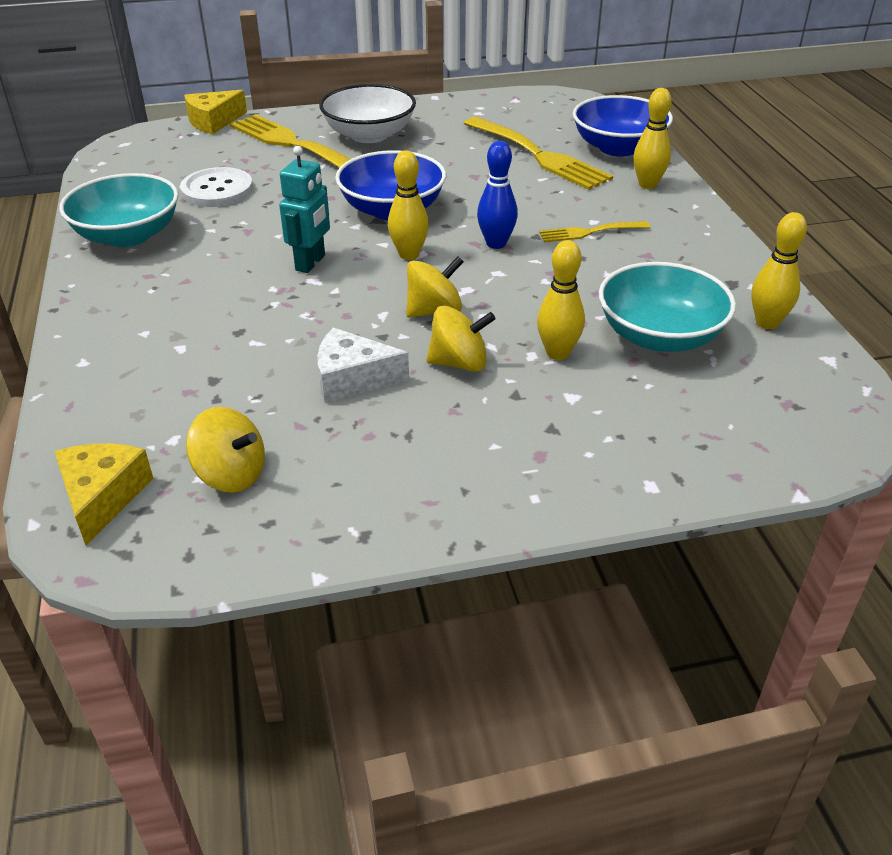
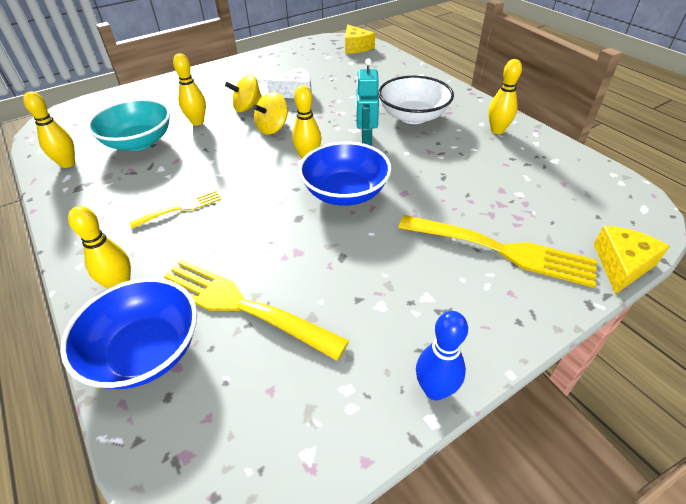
camera: 160 degrees right, 5 degrees up
turquoise bowl [59,173,179,247] -> yellow bowling pin [488,59,522,134]
white button [180,167,253,207] -> none
yellow spinning top [186,407,265,493] -> none
white bowl [319,84,416,143] -> white bowl moved to [378,76,454,124]
blue bowling pin [477,141,518,249] -> blue bowling pin moved to [416,311,468,400]

